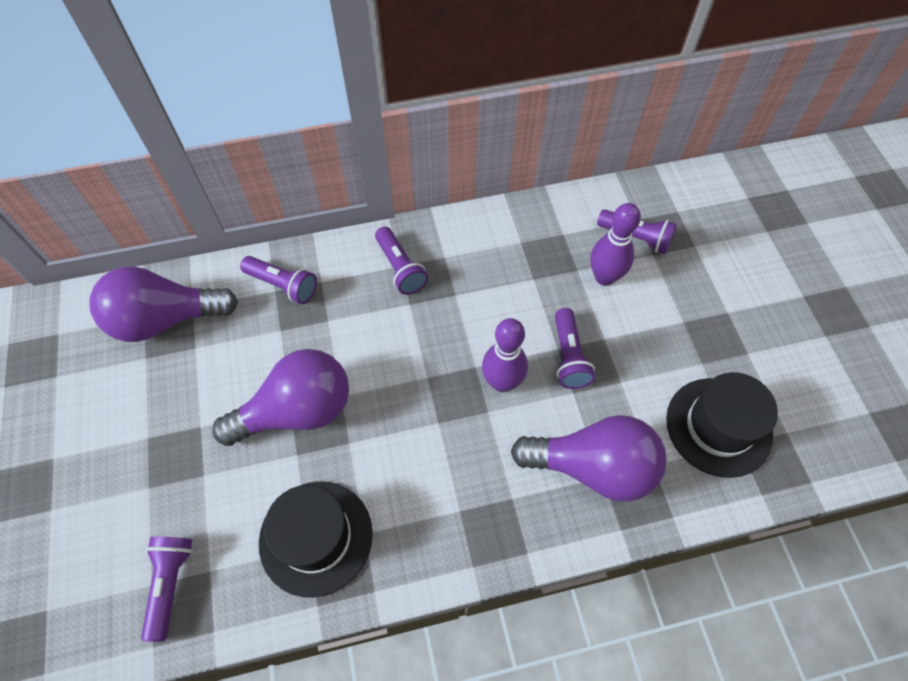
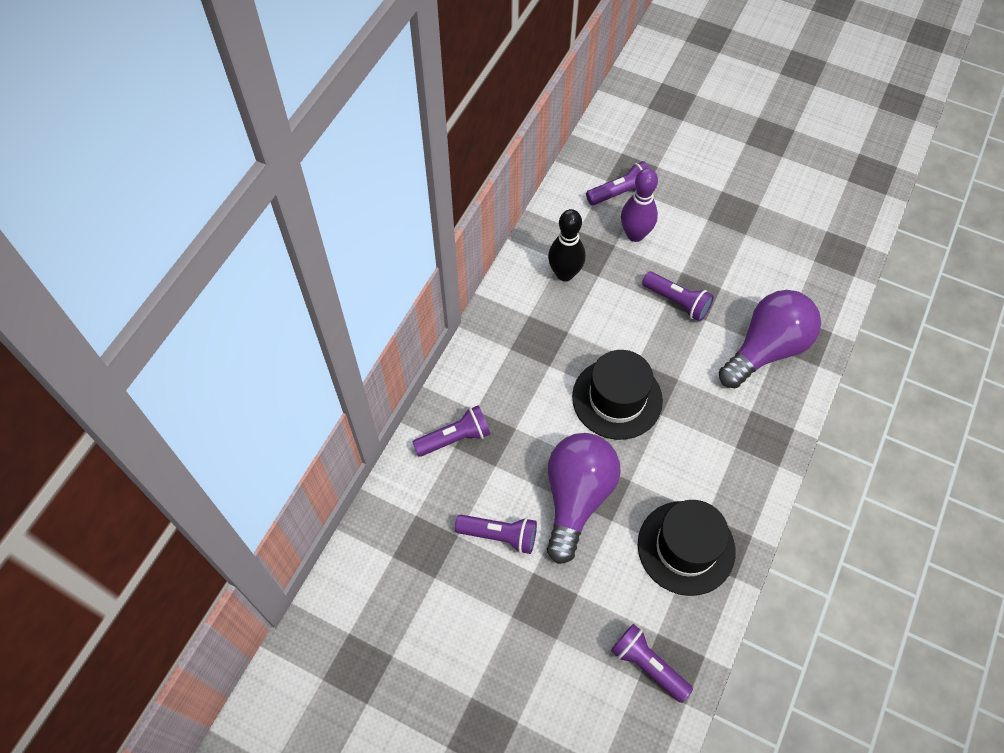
camera: 50 degrees left, 0 degrees up
purple light bulb [89,266,238,342] -> none
purple flashlight [375,227,428,295] -> purple flashlight moved to [455,515,537,554]
purple bowling pin [482,318,528,392] -> none
black hat [666,372,778,478] -> black hat moved to [572,350,663,440]
none -> black bowling pin [548,209,586,281]

